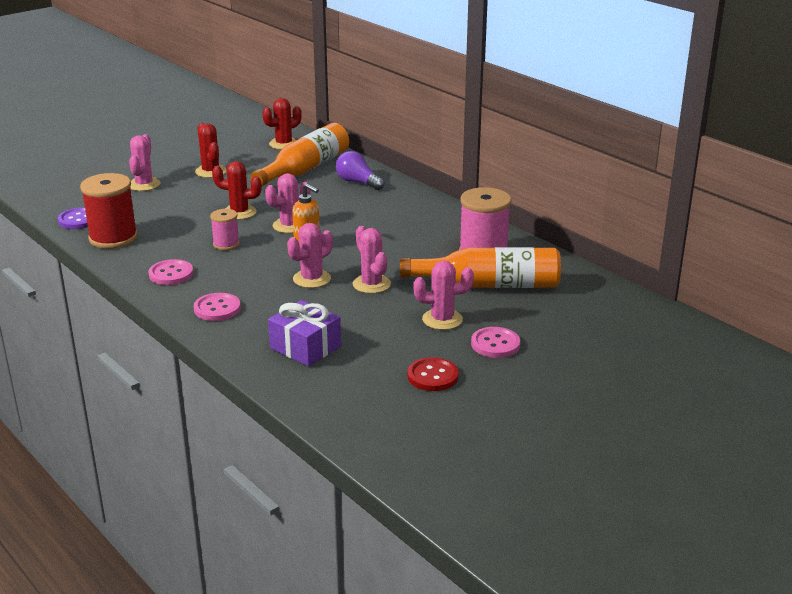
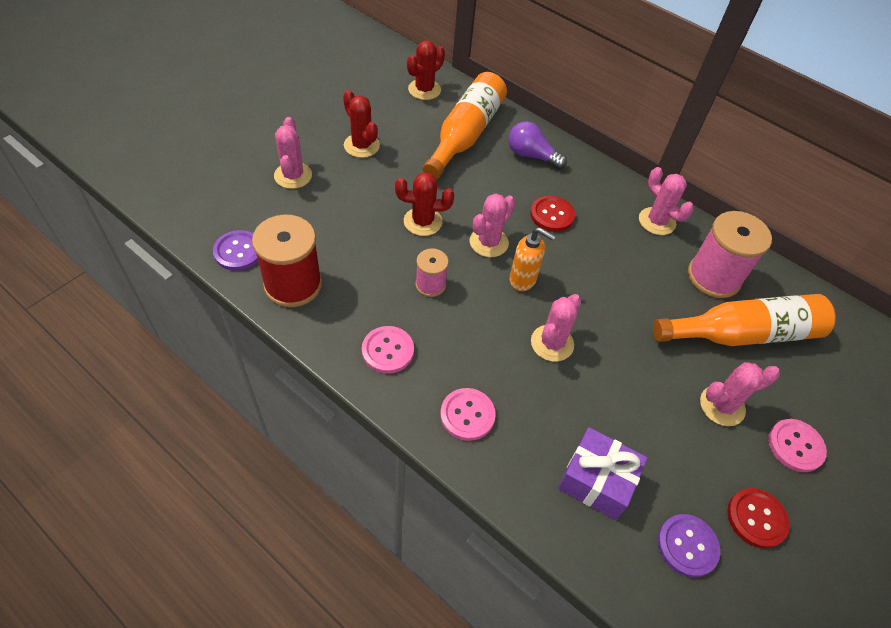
camera: 15 degrees left, 25 degrees up
pink cactus [353,226,391,294] -> pink cactus moved to [639,167,694,235]
none -> red button [530,196,575,232]
none -> purple button [658,514,720,577]

